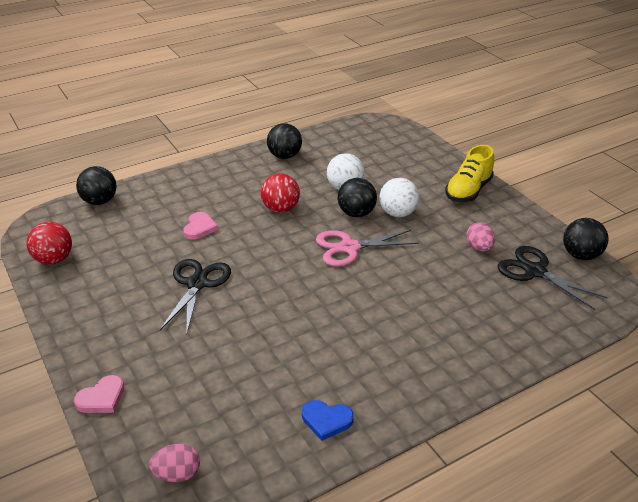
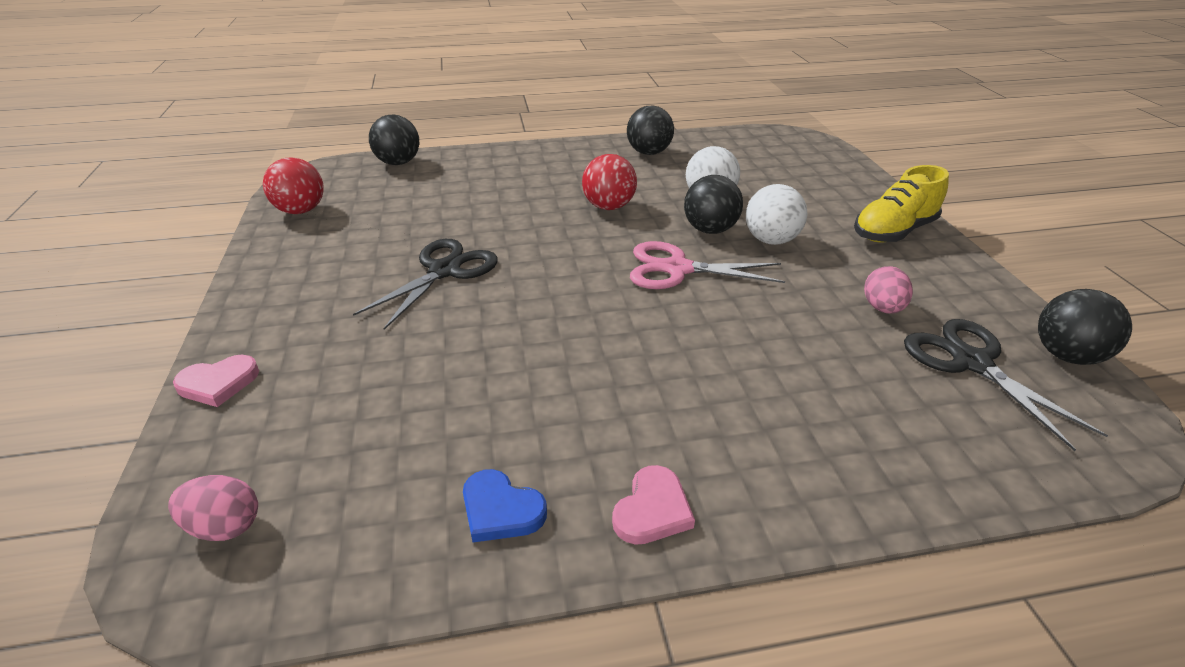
camera: 20 degrees right, 0 degrees up
pink heart [183,212,218,240] -> pink heart moved to [612,465,695,545]

